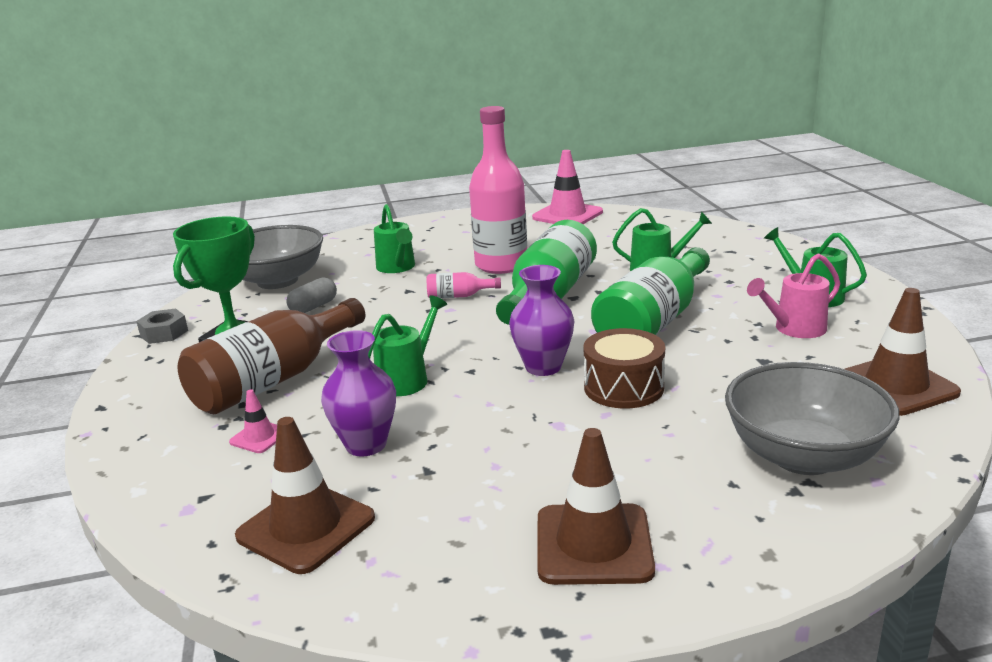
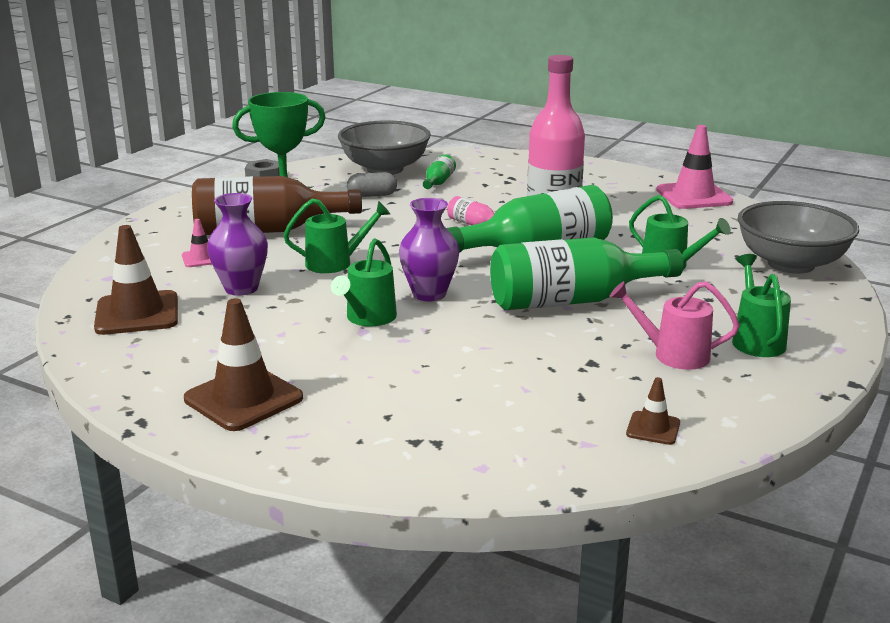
camera: 40 degrees right, 0 degrees up
green watering can [374,204,415,273] -> green watering can moved to [331,238,397,326]
brown drum [583,328,665,409] -> none
grey bowl [725,362,900,475] -> grey bowl moved to [738,201,859,274]
brown traffic cone [845,288,961,416] -> brown traffic cone [626,377,680,445], size x0.50
none -> green bottle [423,154,456,189]

